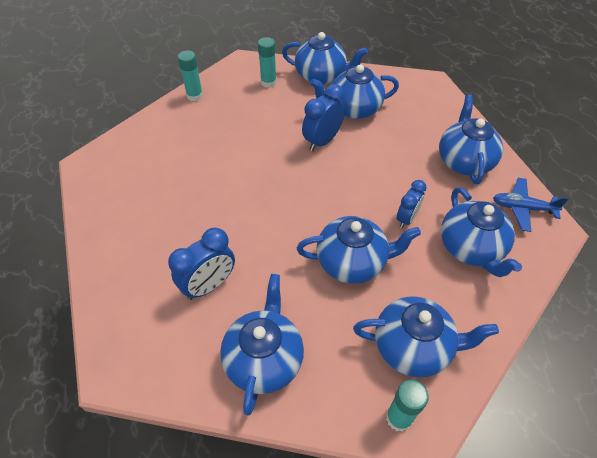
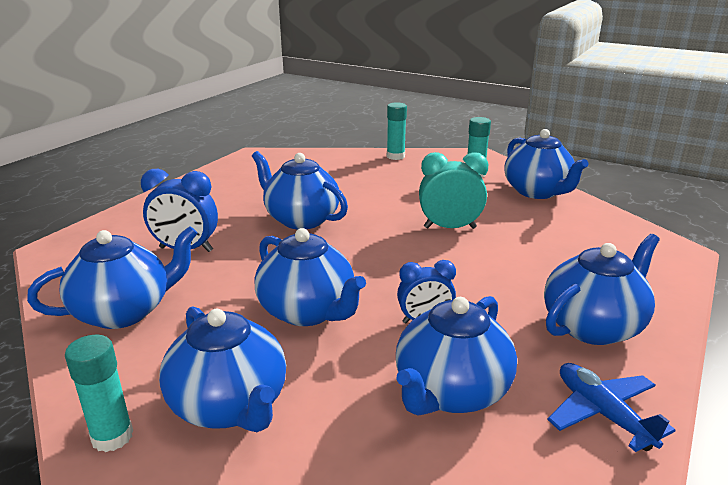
camera: 50 degrees right, 25 degrees down
blue clock [302,84,345,152] -> turquoise clock [419,152,488,229]
blue teapot [310,64,399,119] -> blue teapot moved to [252,151,348,230]

